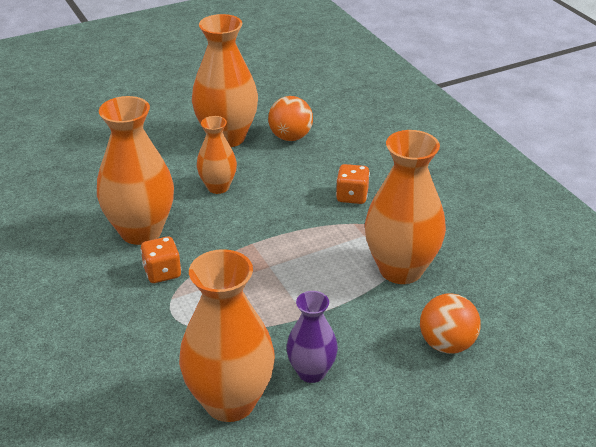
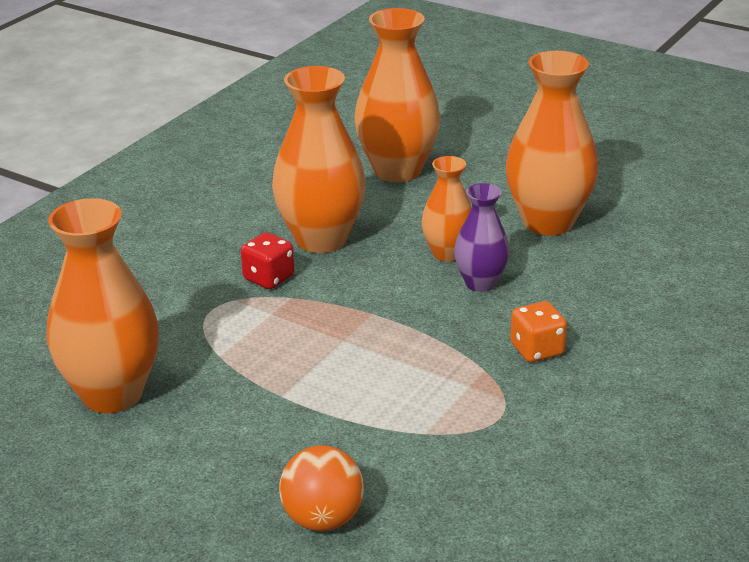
camera: 60 degrees right, 5 degrees down
orange dice [140,237,181,283] -> red dice [241,232,294,289]
orange ball [268,96,313,141] -> none
purple vase [286,291,338,383] -> purple vase moved to [454,183,510,292]
orange vase [365,130,446,284] -> orange vase moved to [354,8,441,182]

